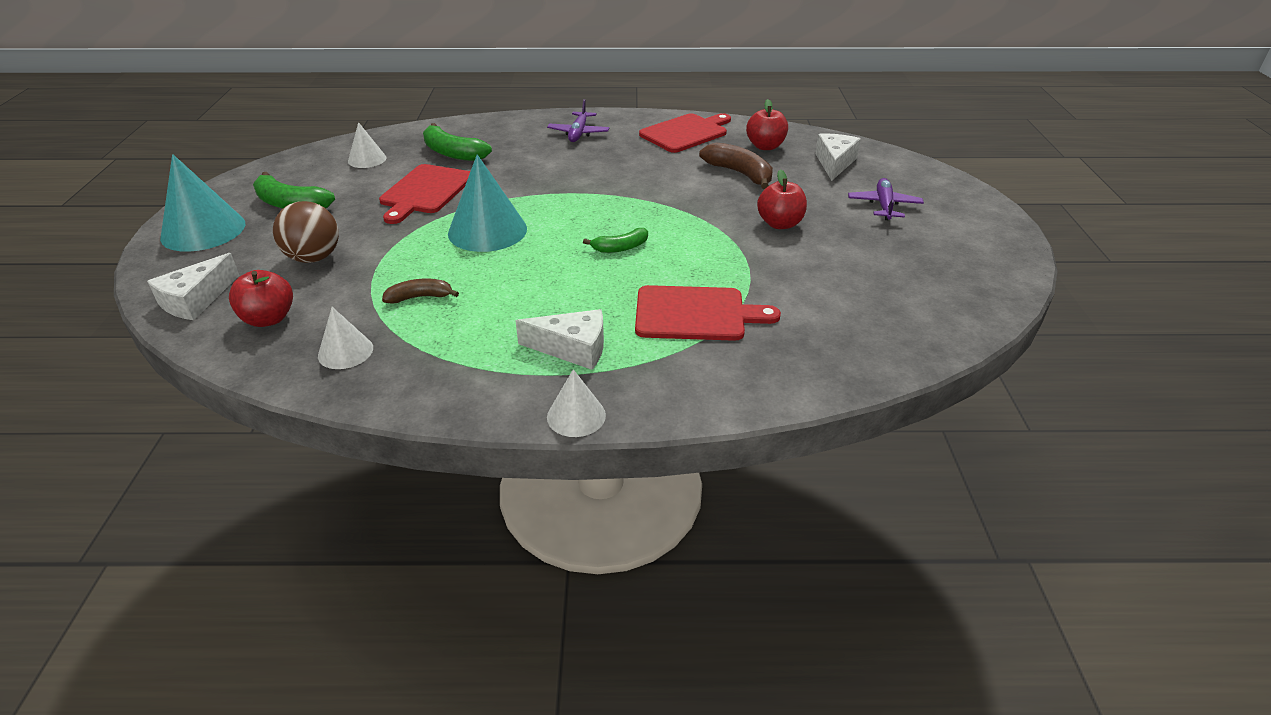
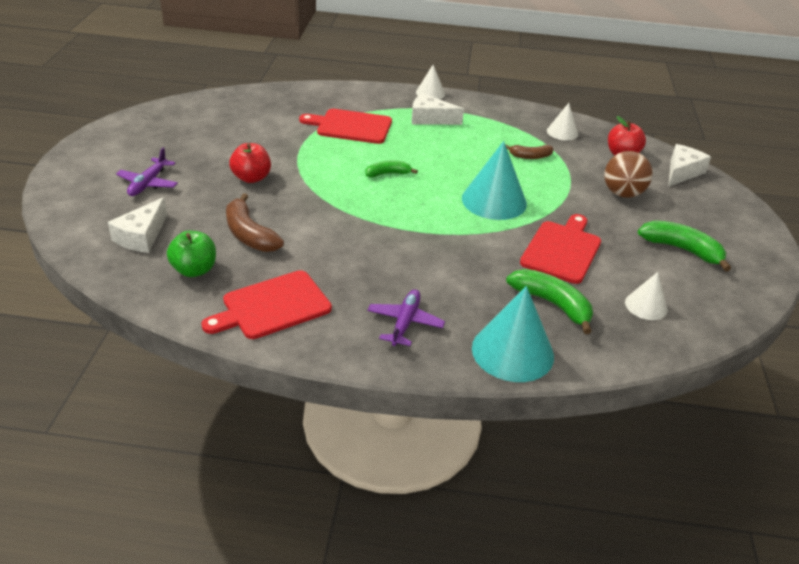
camera: 175 degrees left, 0 degrees up
turquoise cone [160,154,245,252] -> turquoise cone moved to [472,286,554,382]
red apple [746,99,788,150] -> green apple [167,230,216,277]

